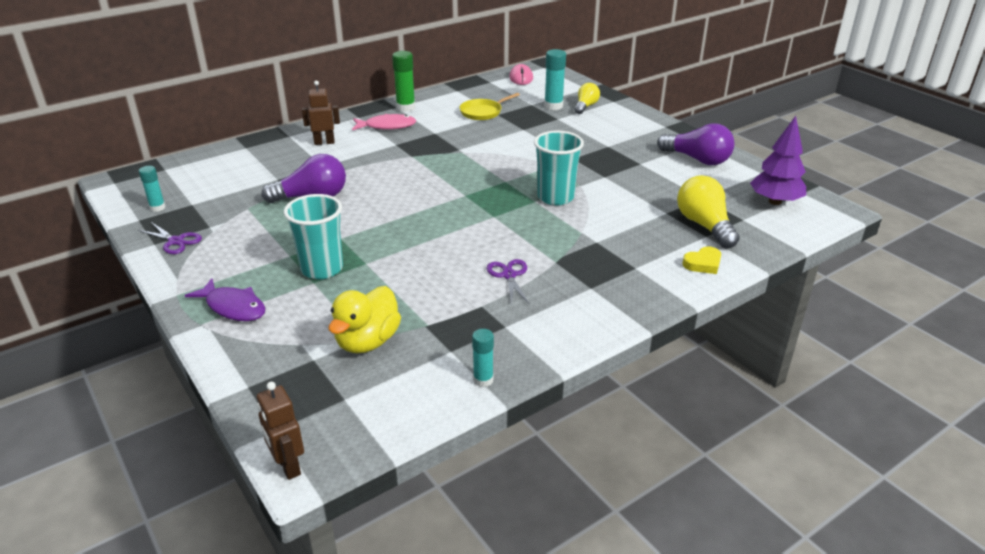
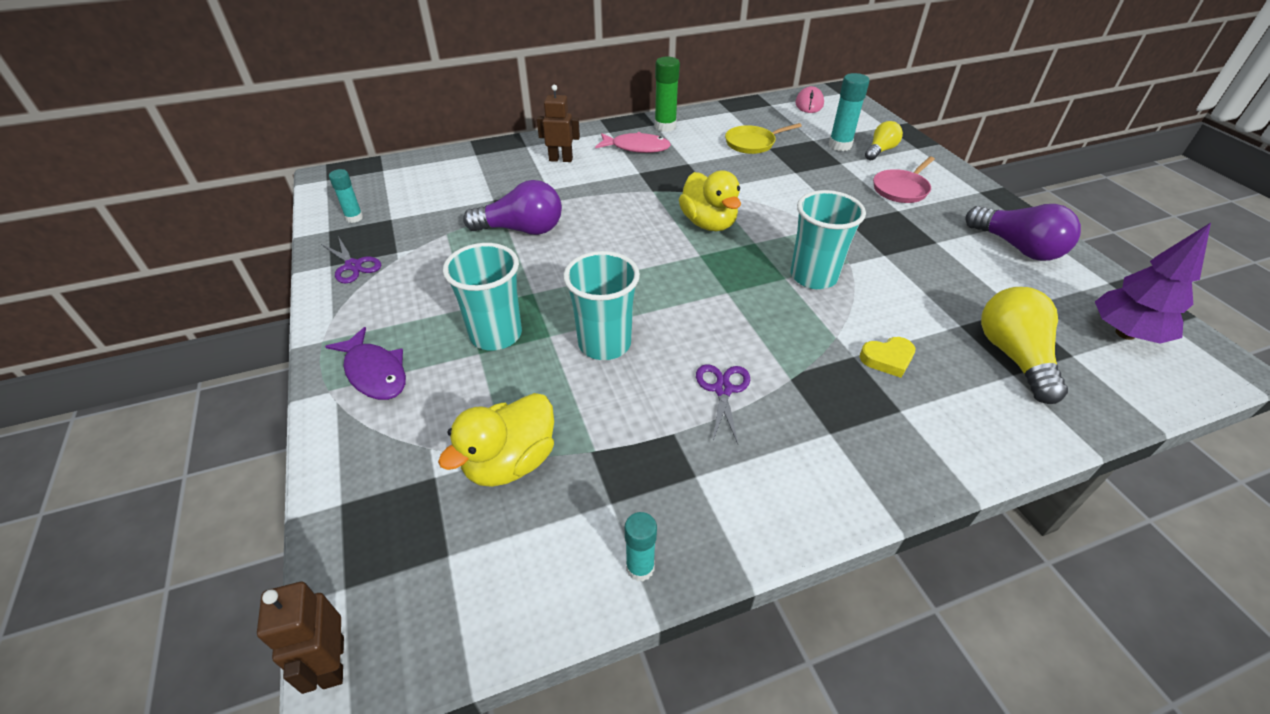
camera: 15 degrees right, 10 degrees up
yellow heart [682,246,721,274] -> yellow heart moved to [860,337,915,378]
none -> turquoise cup [563,251,640,360]
none -> yellow duck [679,171,741,231]
none -> pink pan [873,156,935,203]

